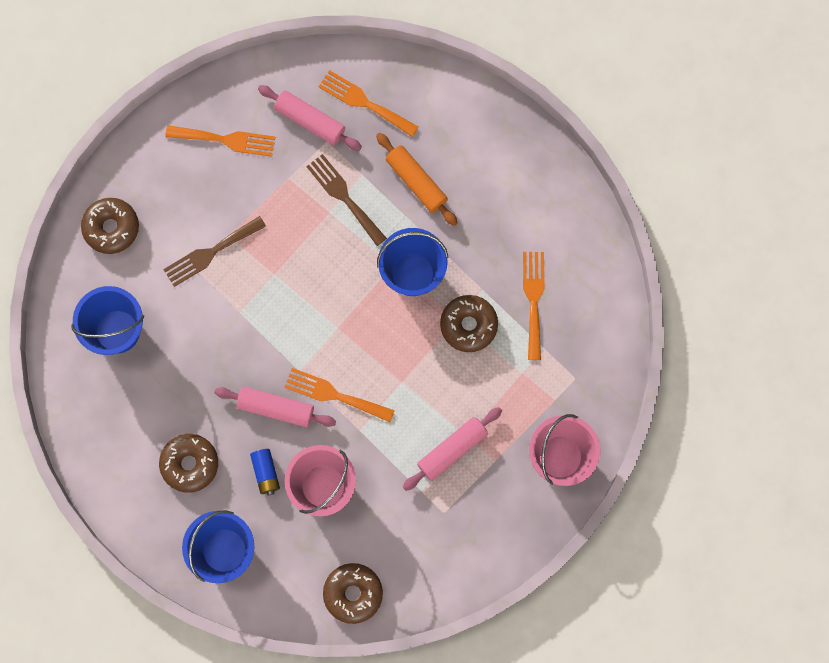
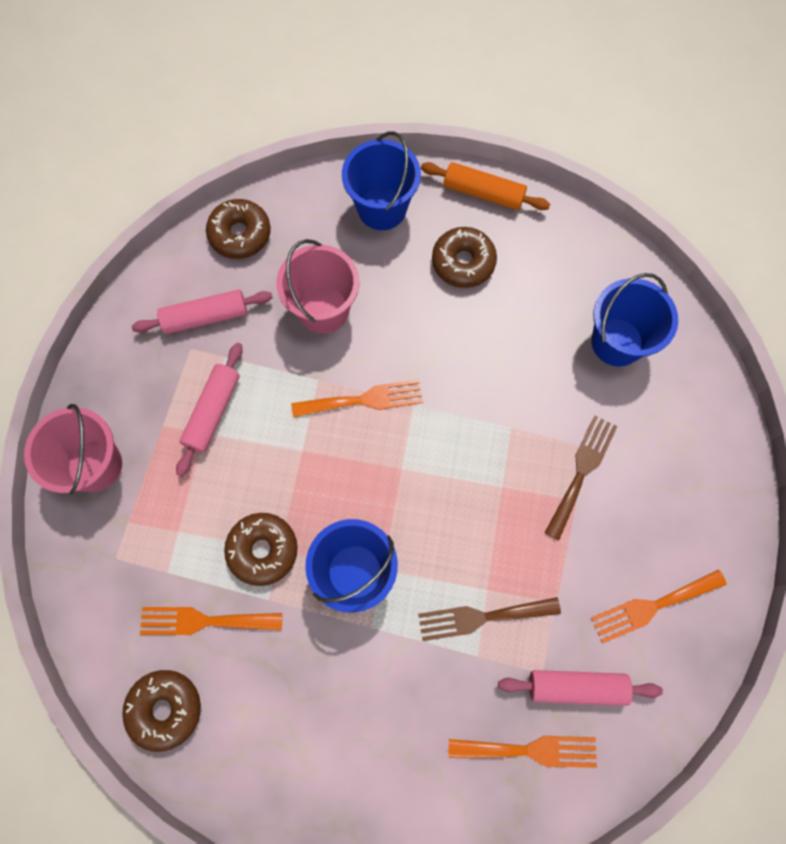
camera: 150 degrees right, 5 degrees down
brown donut [81,198,139,254] -> brown donut moved to [122,670,201,752]
pink rolling pin [215,387,336,427] -> pink rolling pin moved to [132,289,273,334]
blue battery [250,449,280,495] -> none
brown fork [306,154,387,246] -> brown fork turned 150 degrees clockwise [418,597,561,641]
orange rolling pin [376,133,458,226] -> orange rolling pin moved to [421,162,550,210]
orange fork [523,252,545,360] -> orange fork turned 120 degrees clockwise [140,607,282,635]

